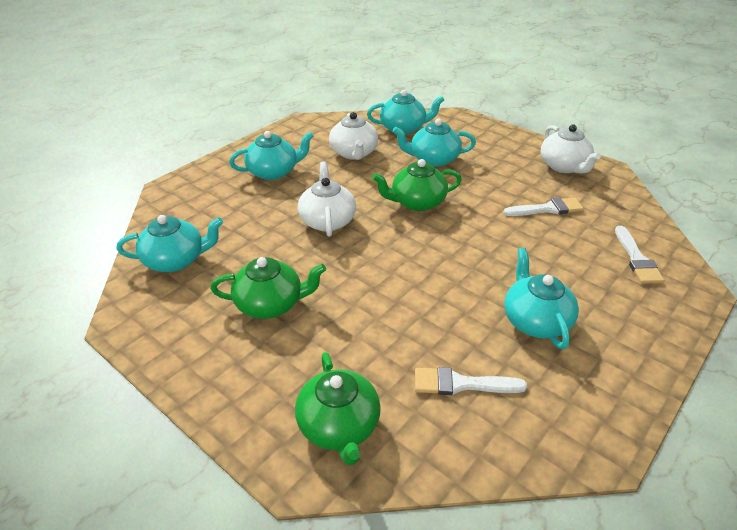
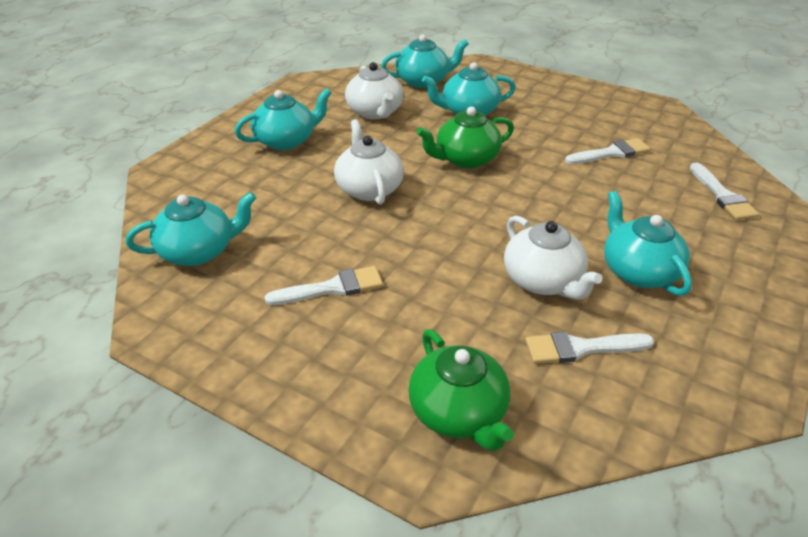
camera: 10 degrees left, 0 degrees up
green teapot [211,257,326,319] -> white brush [264,266,383,305]
white teapot [541,125,601,173] -> white teapot moved to [504,216,602,300]

